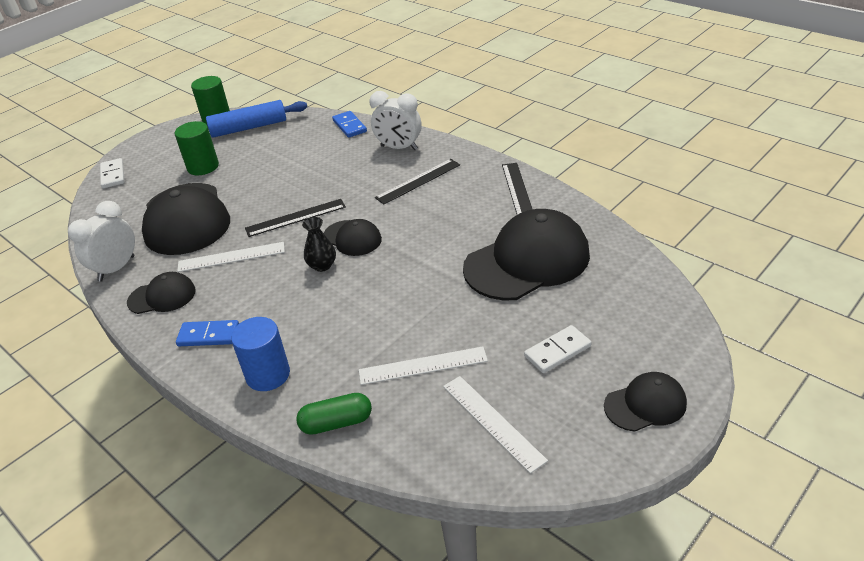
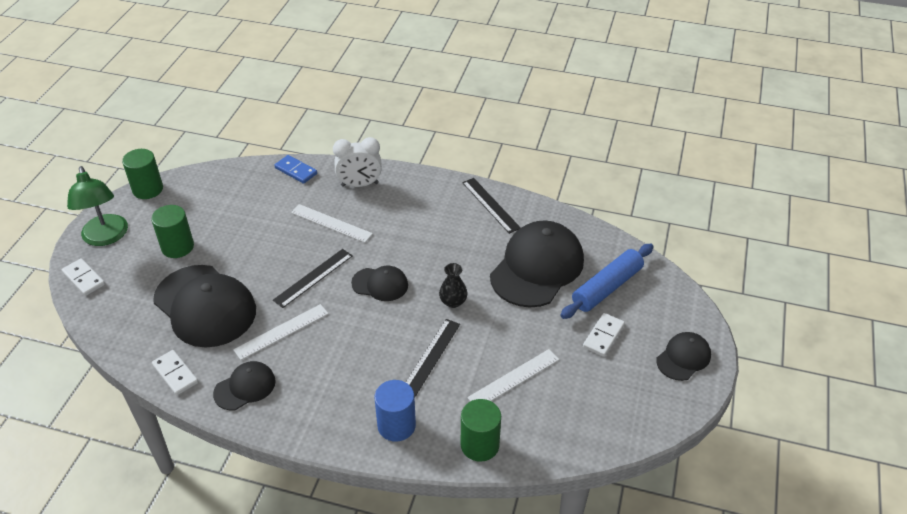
camera: 30 degrees left, 5 degrees up
white clock [68,201,135,281] -> white domino [152,350,198,395]
blue domino [176,320,239,346] -> none
blue rolling pin [206,100,307,138] -> blue rolling pin moved to [560,244,654,319]
green capsule [296,393,372,435] -> green cylinder [461,399,501,462]
black vase [302,217,336,272] -> black vase moved to [439,263,468,308]
black ruler [375,159,460,204] -> black ruler moved to [406,319,460,398]
white ruler [443,376,548,474] -> white ruler moved to [291,204,373,243]
none -> green lamp [67,166,128,246]

